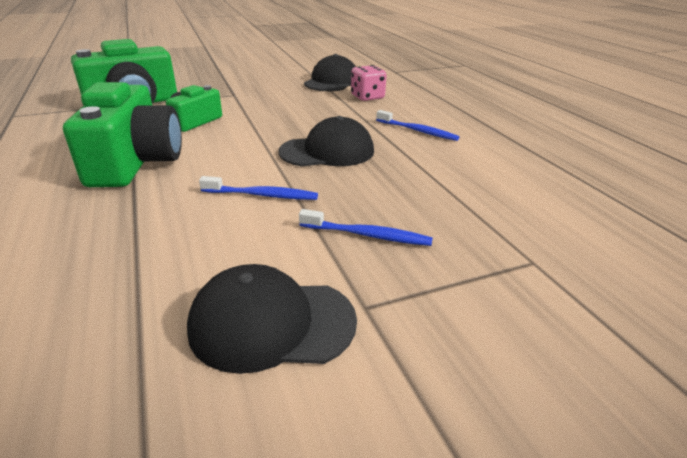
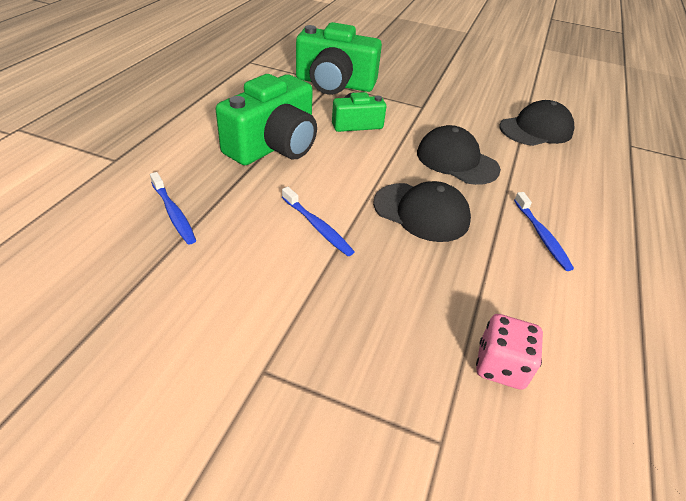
camera: 40 degrees right, 10 degrees up
black cap [187,264,357,374] -> black cap moved to [417,125,501,185]
blue toothbrush [299,209,433,246] -> blue toothbrush moved to [150,172,196,244]
pink dice [351,65,386,101] -> pink dice moved to [476,314,543,390]

